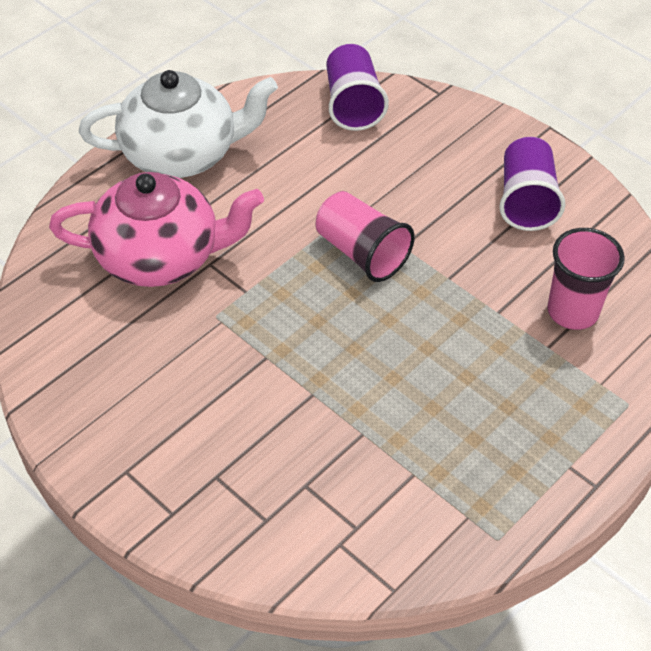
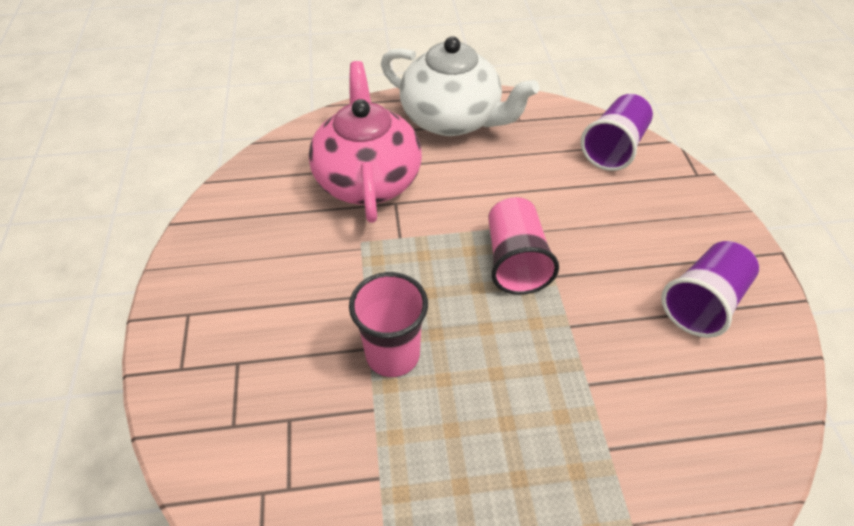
camera: 40 degrees right, 0 degrees up
pink teapot [49,172,264,287] -> pink teapot turned 135 degrees counterclockwise [309,61,422,223]
pink cup [547,228,625,330] -> pink cup moved to [349,272,428,377]

